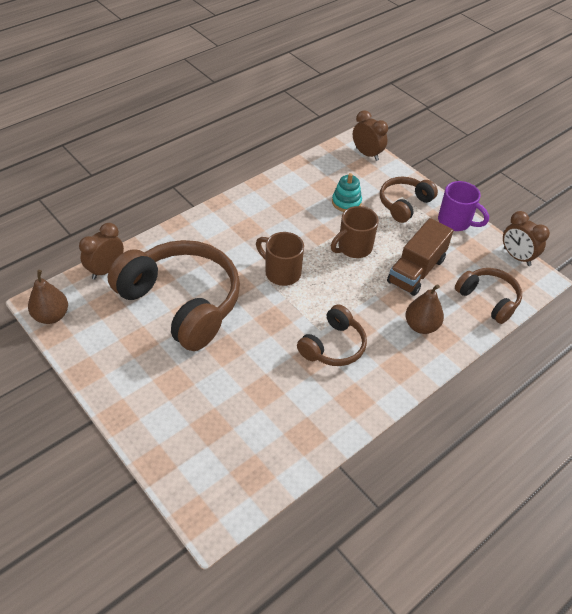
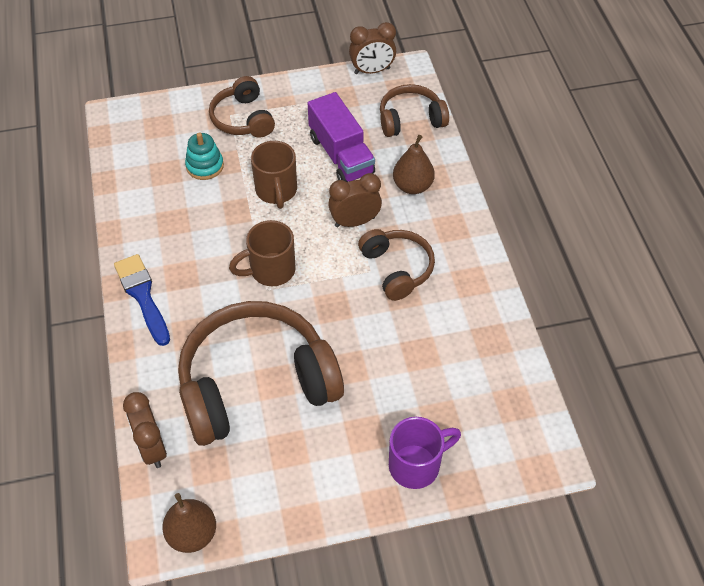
camera: 60 degrees left, 5 degrees up
brown clock [353,110,388,161] -> brown clock moved to [328,173,382,227]
brown truck [387,218,454,296] -> purple truck [308,92,375,182]
purple mug [438,181,489,231] -> purple mug moved to [389,417,461,489]
none -> blue brush [114,254,170,346]

